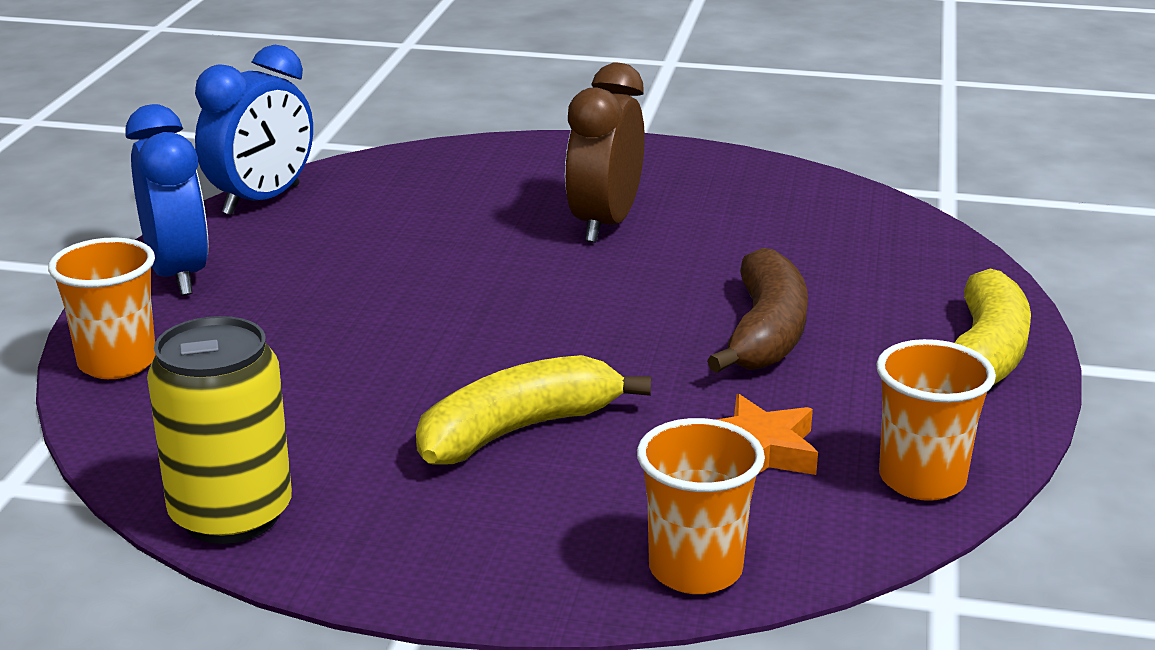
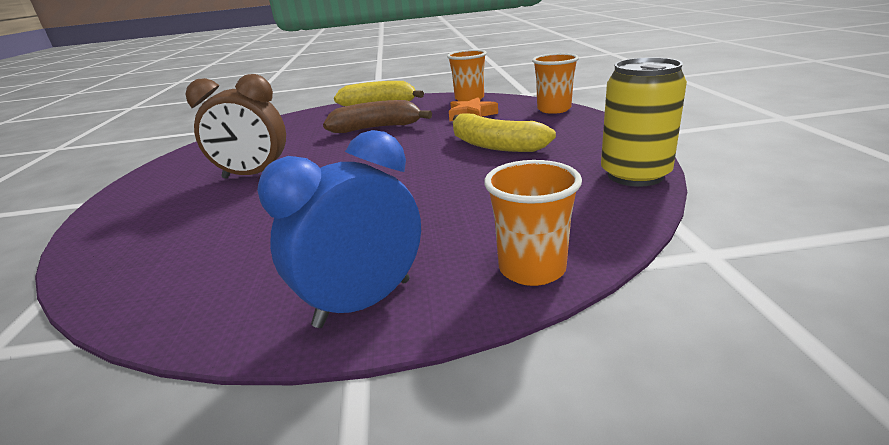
camera: 105 degrees left, 0 degrees up
blue clock [195,45,313,215] -> none

